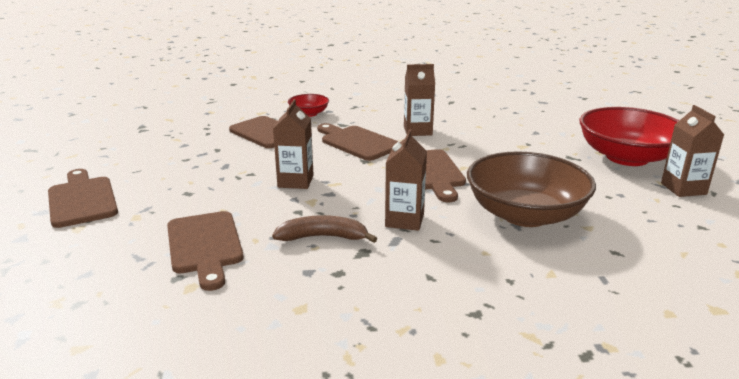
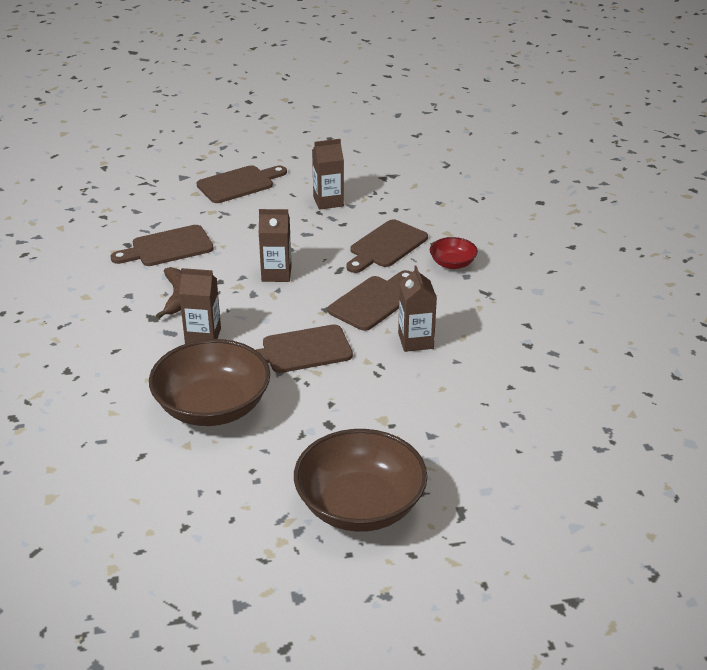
camera: 85 degrees right, 10 degrees up
red bowl [579,107,680,166] -> brown bowl [294,429,428,532]
brown carton [661,105,724,197] -> brown carton moved to [312,139,344,210]

